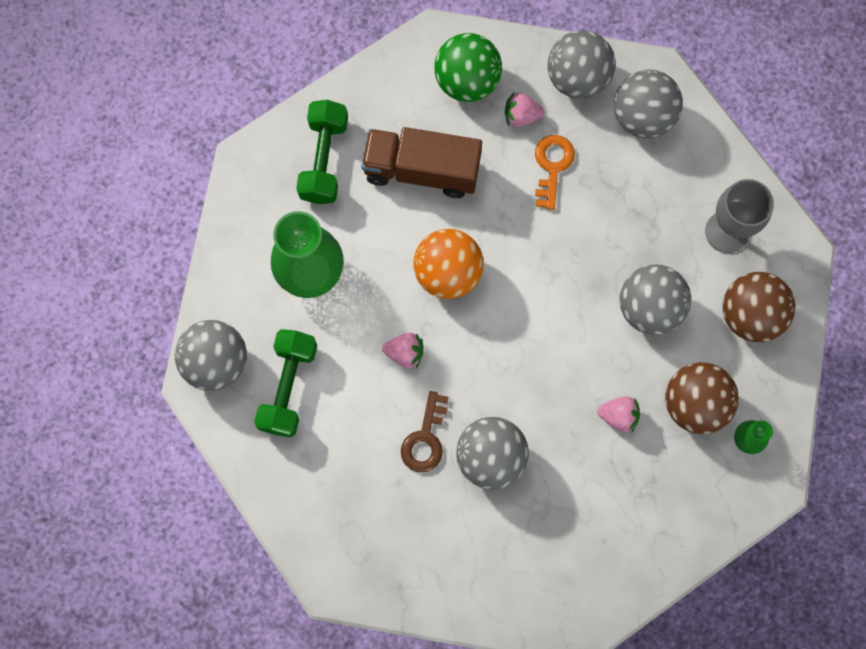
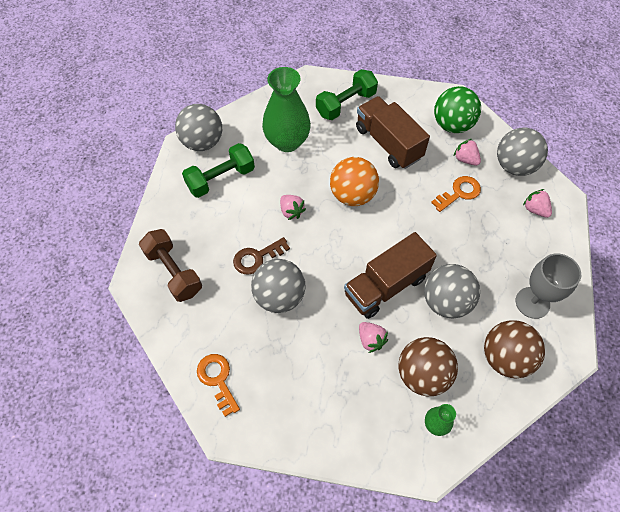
camera: 45 degrees right, 15 degrees down
grey ball [614,70,683,139] -> pink strawberry [523,189,552,218]
none -> brown dumbbell [139,229,202,302]
none -> orange key [197,354,240,417]
none -> brown truck [344,232,437,319]

